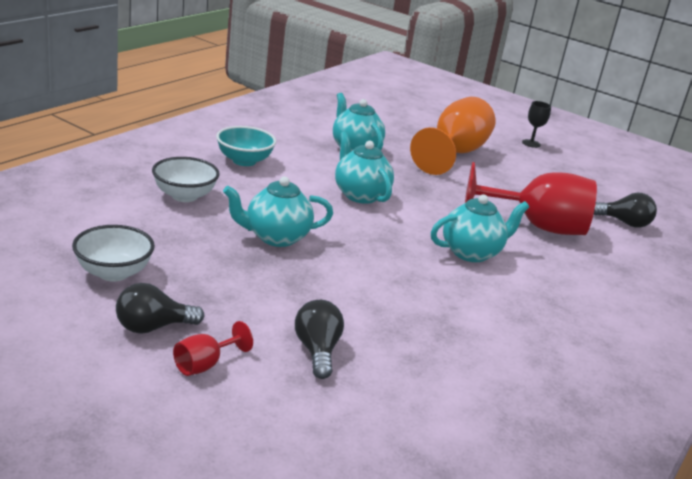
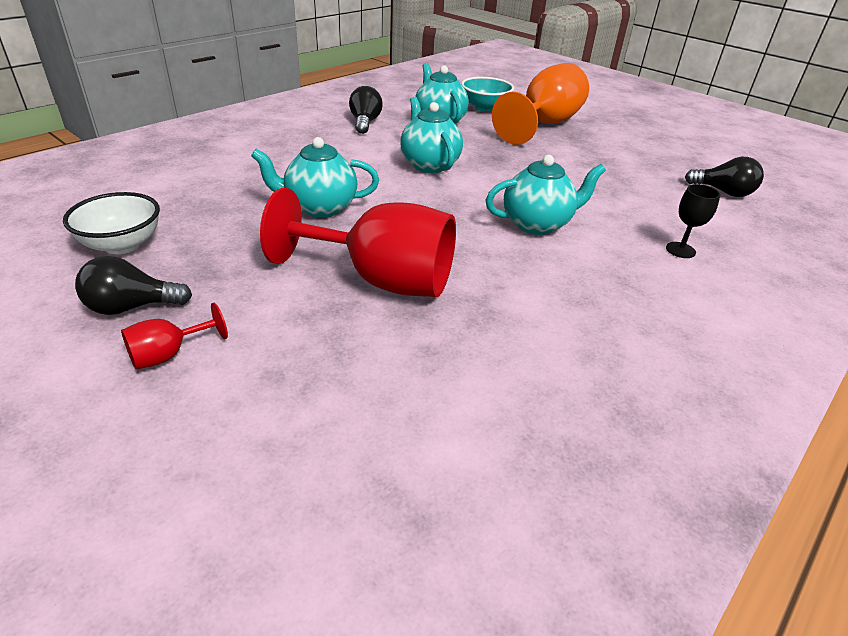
camera: 10 degrees right, 10 degrees up
white bowl [152,157,219,202] -> none
turquoise bowl [216,126,276,166] -> turquoise bowl moved to [461,77,514,112]
black light bulb [295,300,344,379] -> black light bulb moved to [349,86,383,134]
red goblet [465,162,597,235] -> red goblet moved to [260,188,456,297]
black goblet [522,101,551,148] -> black goblet moved to [666,184,721,258]

